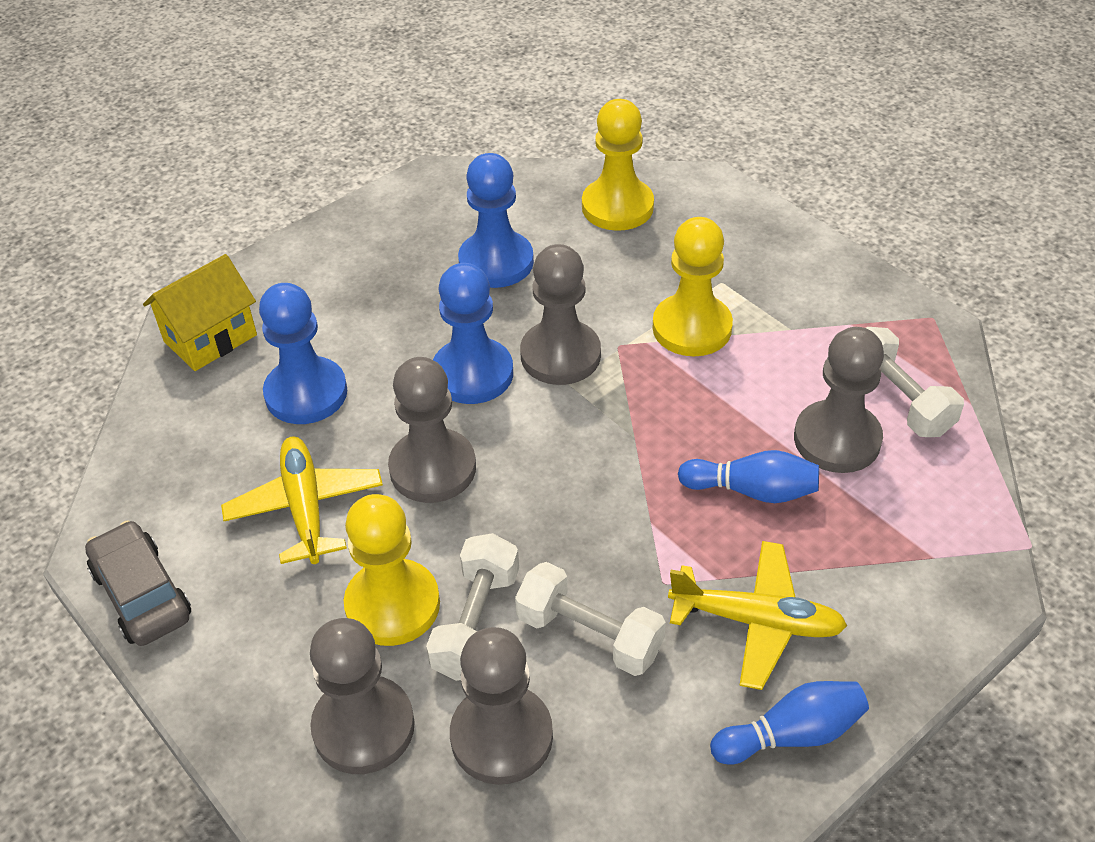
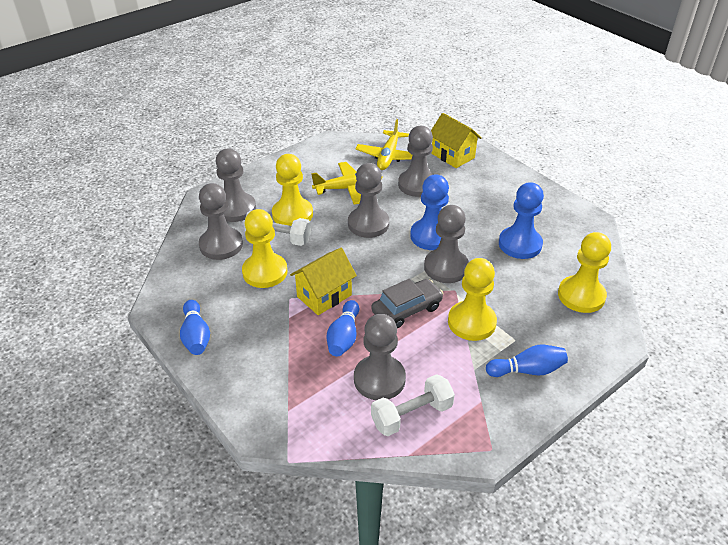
camera: 90 degrees right, 5 degrees down
grey car [85,520,191,646] -> grey car moved to [371,279,444,328]
blue pawn [259,283,347,424] -> grey pawn [398,126,434,197]
white dumbbell [515,562,666,676] -> yellow pawn [242,209,287,288]
yellow plane [668,541,847,690] -> yellow plane moved to [355,119,412,170]
none -> yellow house [290,248,357,315]
none -> blue bowling pin [486,345,568,377]

